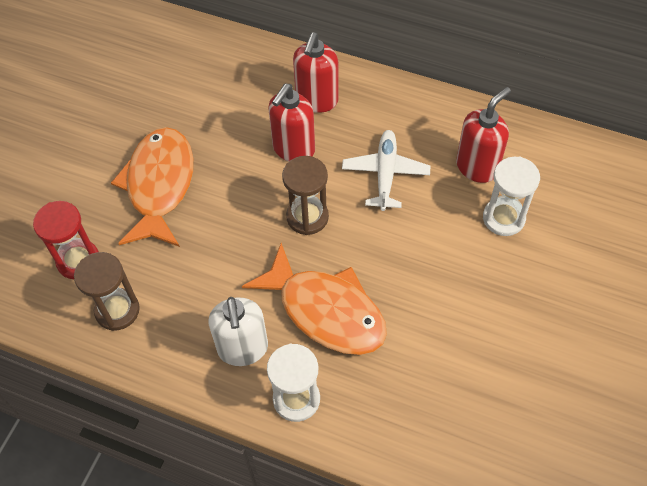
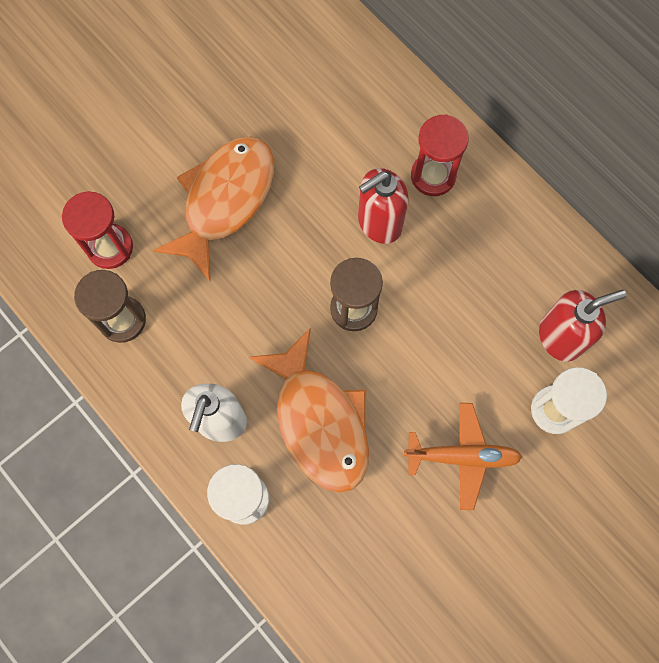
camera: 25 degrees right, 15 degrees up
red soap dispenser [293,32,339,113] -> red hourglass [411,114,469,196]
white plane [342,130,430,211] -> none
none -> orange plane [404,403,522,510]

